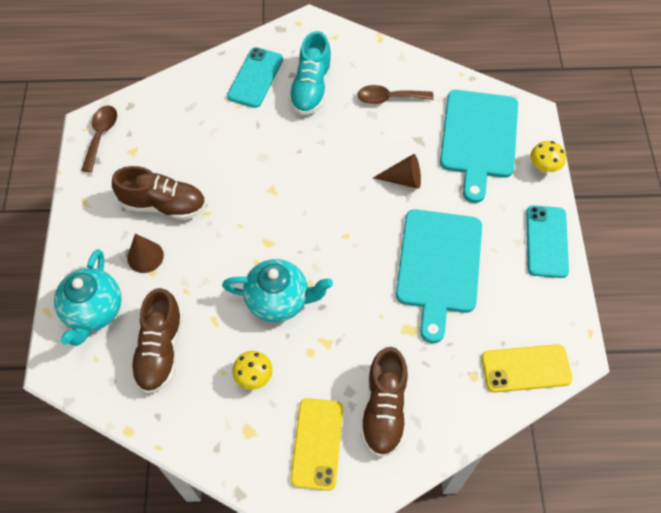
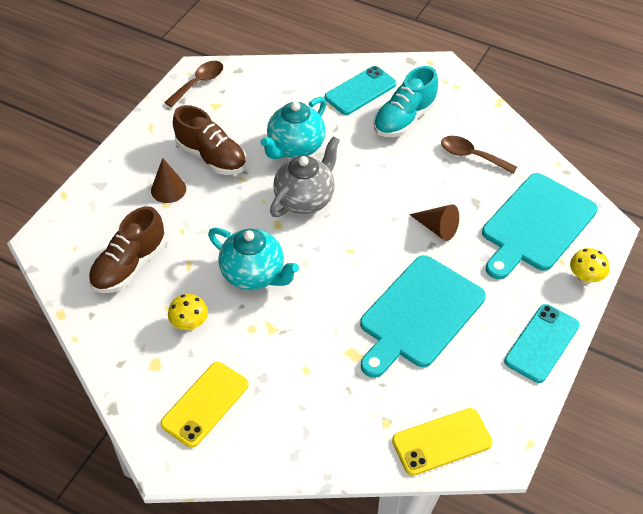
camera: 30 degrees right, 10 degrees down
turquoise teapot [54,249,122,346] -> turquoise teapot moved to [260,97,326,159]
brown shoe [360,347,408,457] -> none
yellow phone [481,344,572,392] -> yellow phone turned 45 degrees counterclockwise [392,408,493,476]
none -> grey teapot [270,136,340,217]

